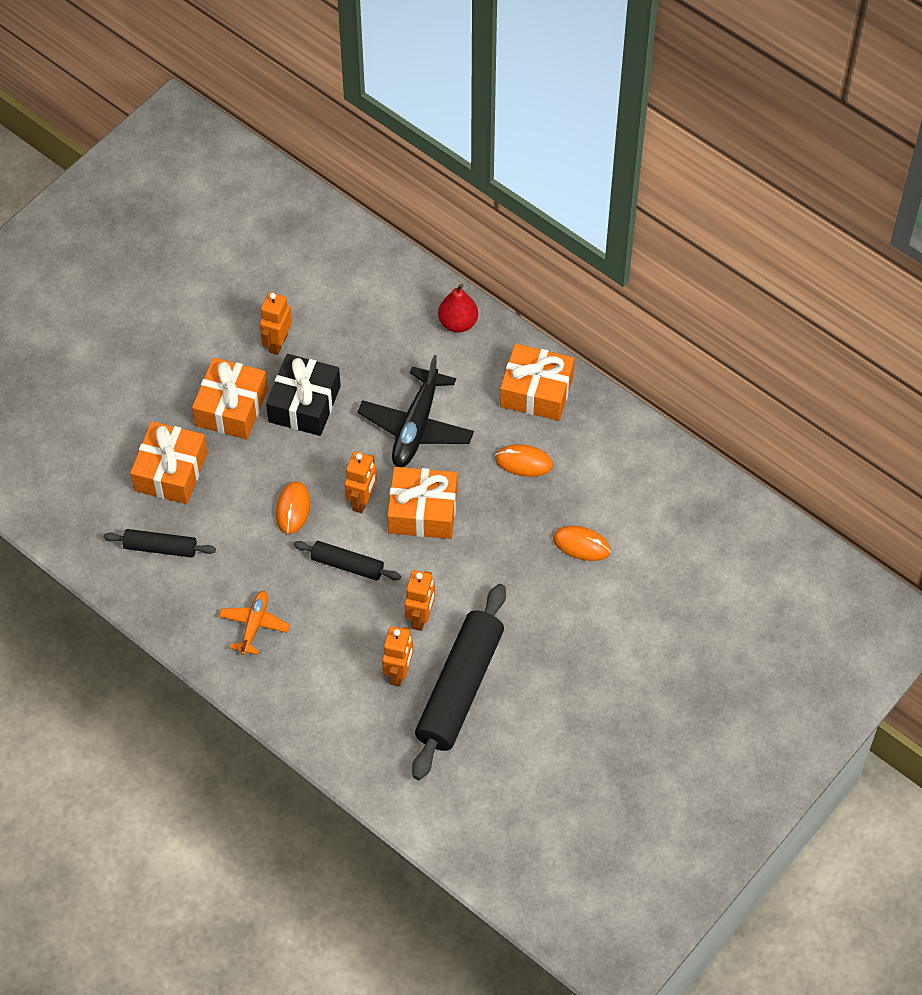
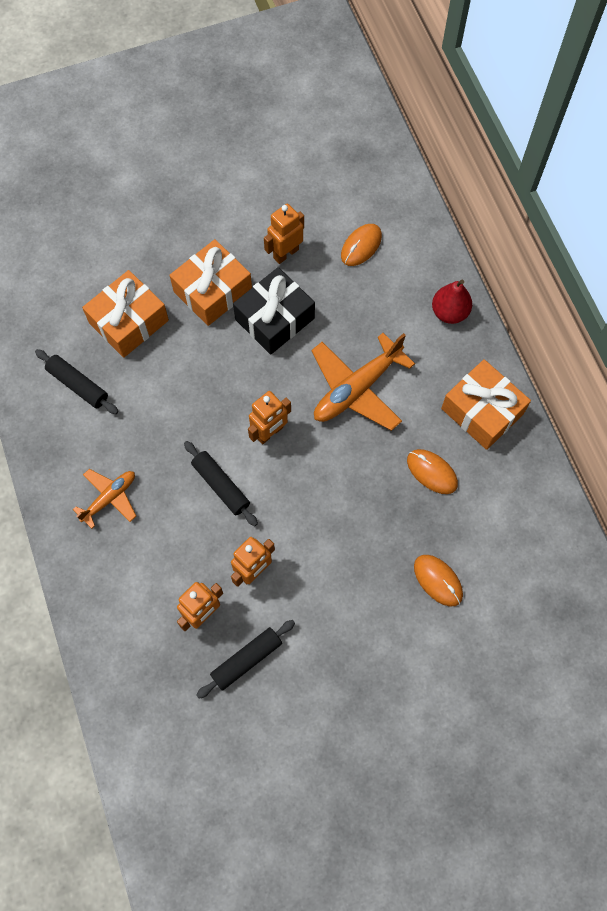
camera: 30 degrees right, 10 degrees up
orange mouse [276,481,310,534] -> orange mouse moved to [341,224,382,266]
black plane [357,355,474,467] -> orange plane [311,333,415,431]
orange gift [387,467,457,539] -> none
black rolling pin [412,584,506,780] -> black rolling pin [196,620,295,699], size x0.52

